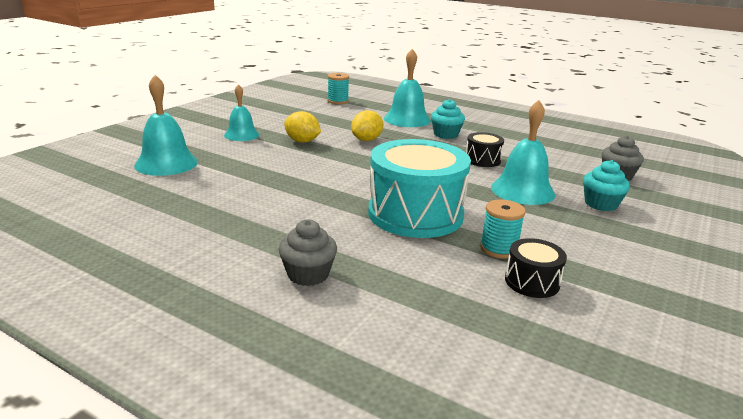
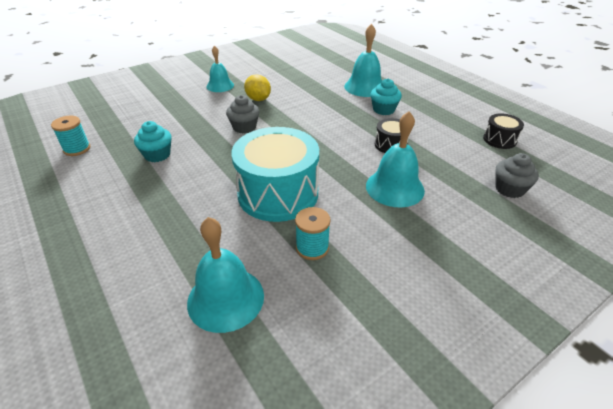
camera: 25 degrees right, 15 degrees up
turquoise bell [134,75,198,176] -> turquoise bell moved to [187,217,264,333]
grey cupcake [279,219,337,286] -> grey cupcake moved to [226,95,259,134]
turquoise spool [328,73,349,104] -> turquoise spool moved to [51,115,90,156]
yellow lemon [351,110,383,141] -> none
black drum [505,238,567,298] -> black drum moved to [483,113,524,149]
turquoise cupcake [583,160,630,211] -> turquoise cupcake moved to [134,121,172,162]

